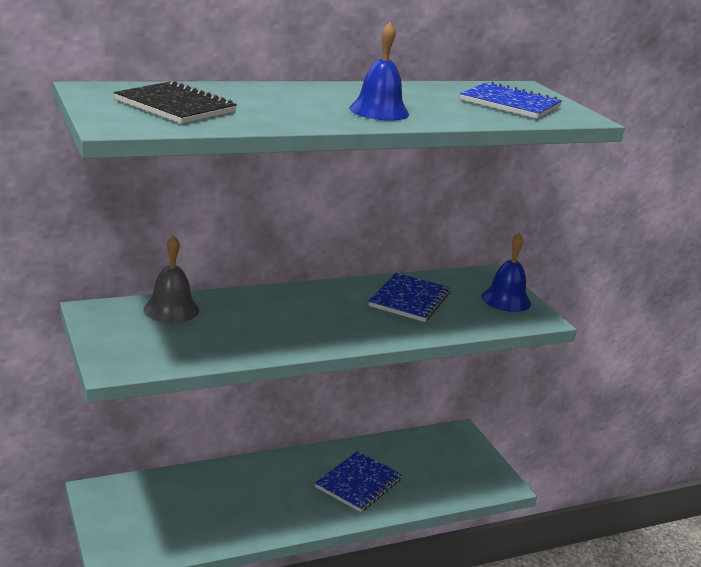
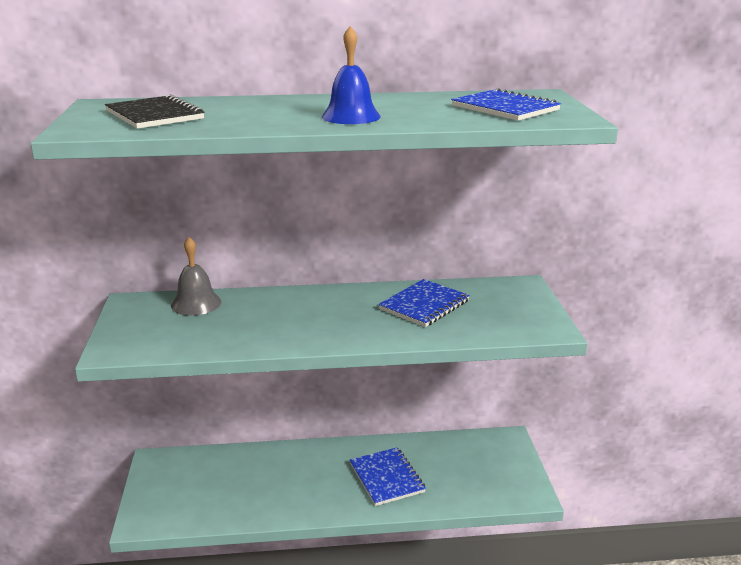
camera: 20 degrees right, 0 degrees up
blue notebook [315,451,402,512] -> blue notebook turned 75 degrees counterclockwise [350,447,426,506]
blue bell [481,233,531,312] -> none

